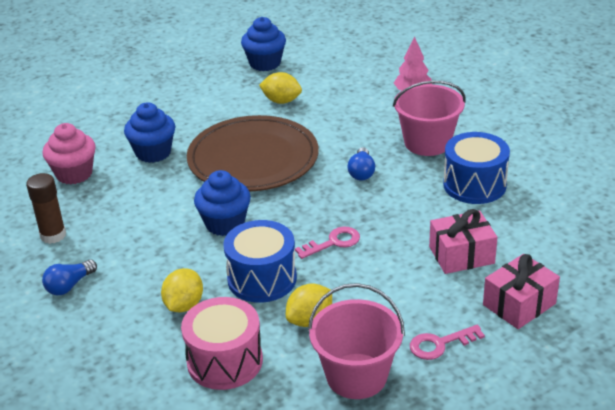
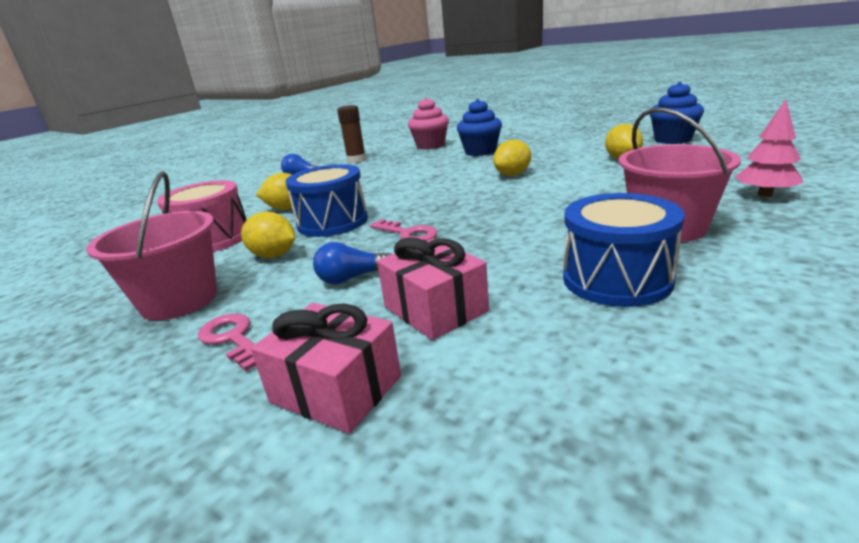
camera: 70 degrees right, 10 degrees down
brown plate [187,115,319,191] -> yellow lemon [493,140,531,176]
blue cupcake [194,170,251,236] -> none
blue light bulb [348,147,375,181] -> blue light bulb moved to [313,242,392,284]

